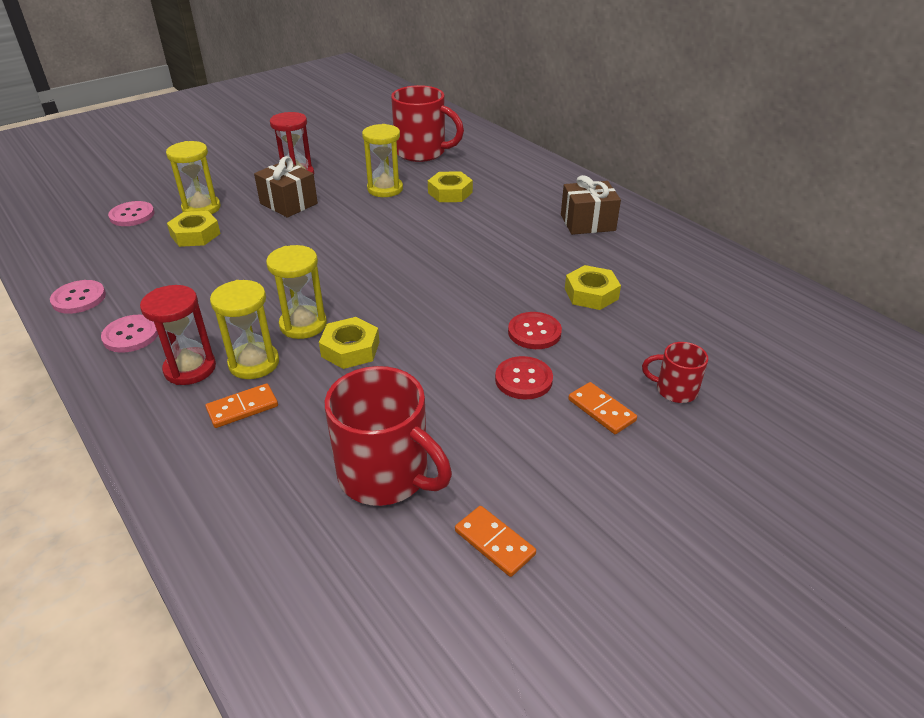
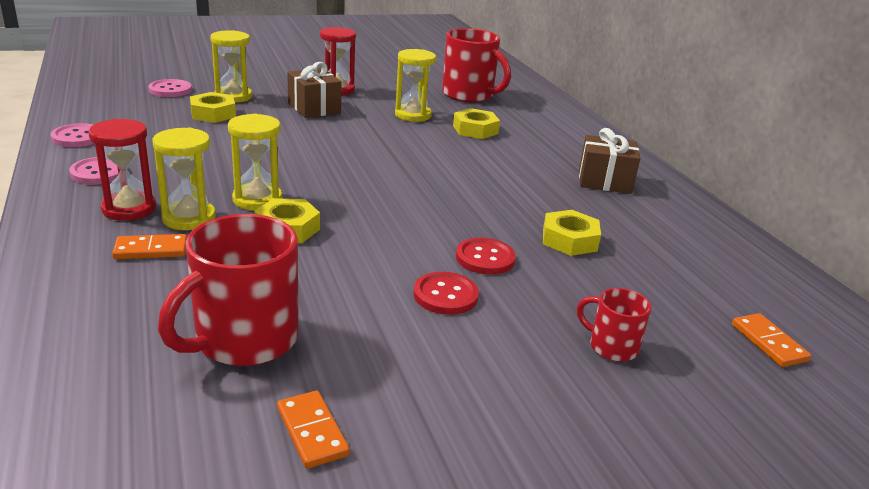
camera: 15 degrees right, 10 degrees down
red mug [325,366,452,506] -> red mug turned 75 degrees clockwise [158,214,299,366]
orange domino [568,382,637,434] -> orange domino moved to [732,313,811,367]

